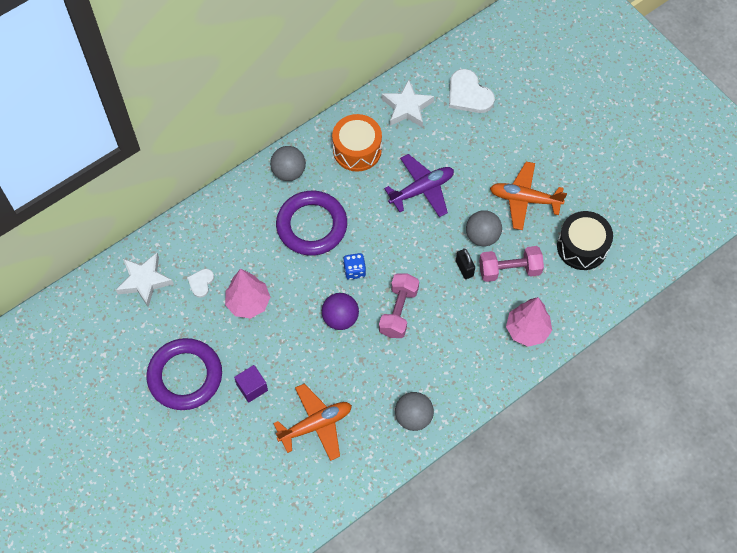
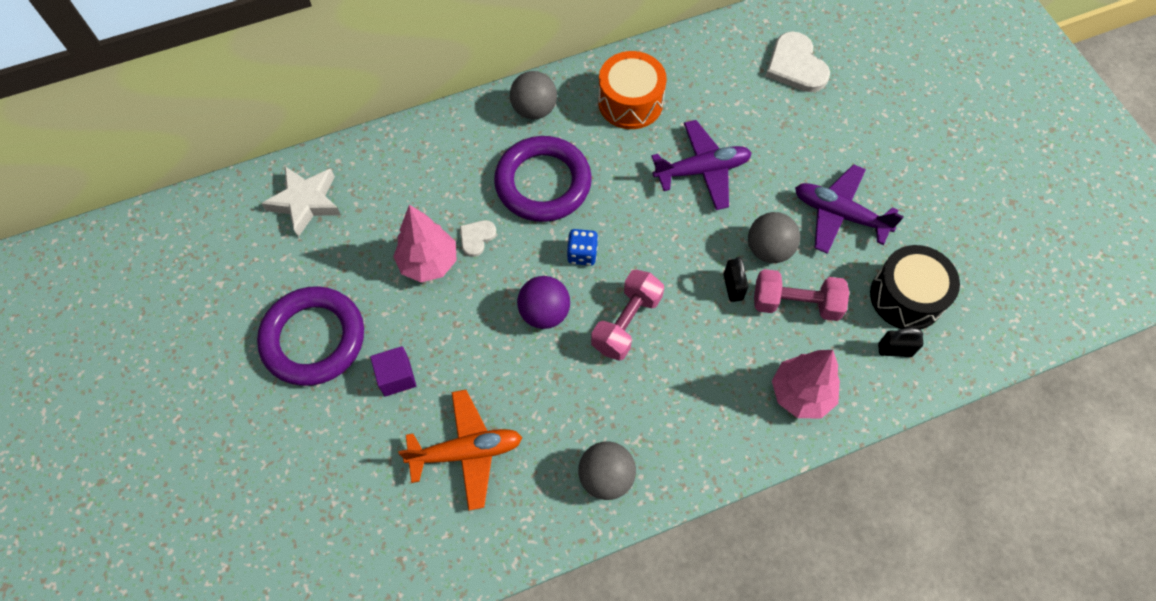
camera: 15 degrees right, 0 degrees up
white heart [187,269,214,298] -> white heart moved to [460,220,496,257]
white star [382,79,434,128] -> none
orange plane [490,162,567,230] -> purple plane [795,164,904,254]
none -> black padlock [878,328,923,357]

